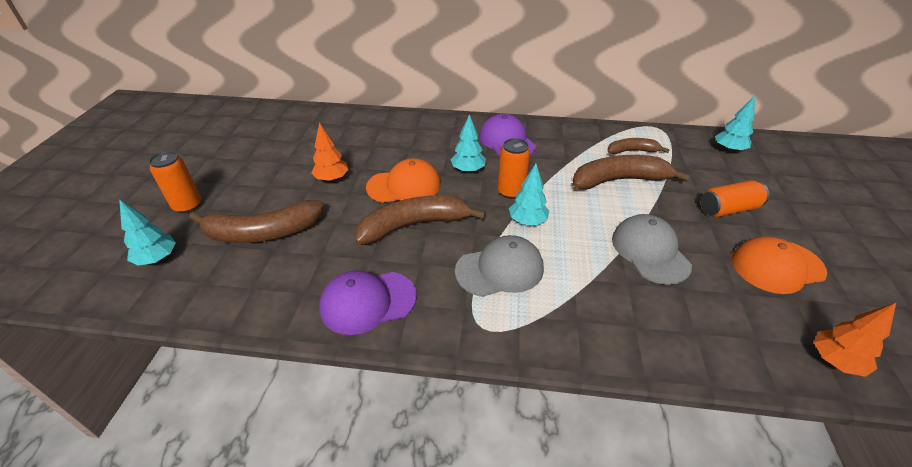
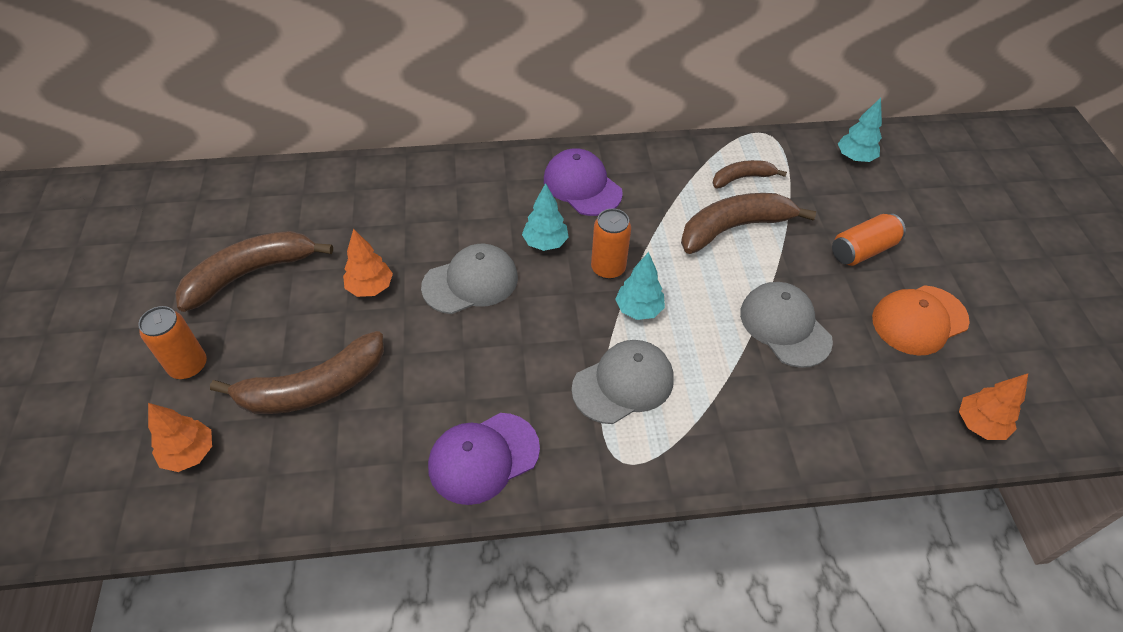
camera: 15 degrees left, 10 degrees up
turquoise tree [119,199,176,266] -> orange tree [148,403,212,472]
brown banana [355,195,486,245] -> brown banana moved to [175,231,333,312]
orange cap [366,158,441,203] -> grey cap [421,244,518,314]

